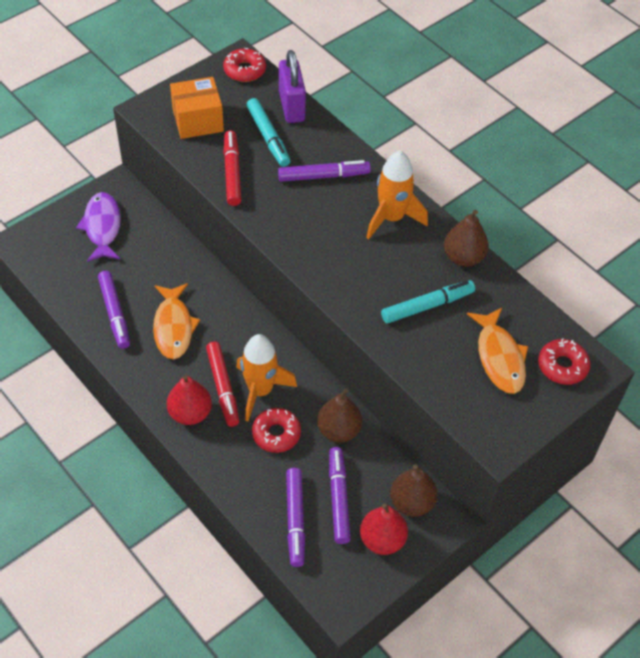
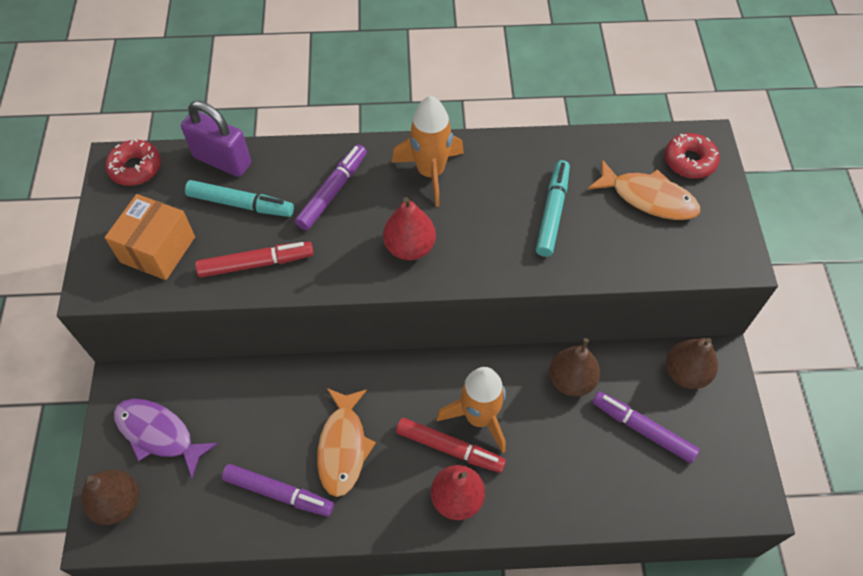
camera: 50 degrees left, 5 degrees up
orange fish [153,283,200,359] -> orange fish turned 60 degrees clockwise [317,388,376,497]
red marker [223,130,241,206] -> red marker turned 135 degrees clockwise [195,242,314,278]
red donut [252,408,301,453] -> none
purple marker [286,468,305,567] -> none
red pear [360,504,408,555] -> red pear moved to [383,197,436,260]
brown pear [444,210,489,267] -> brown pear moved to [81,469,139,525]

